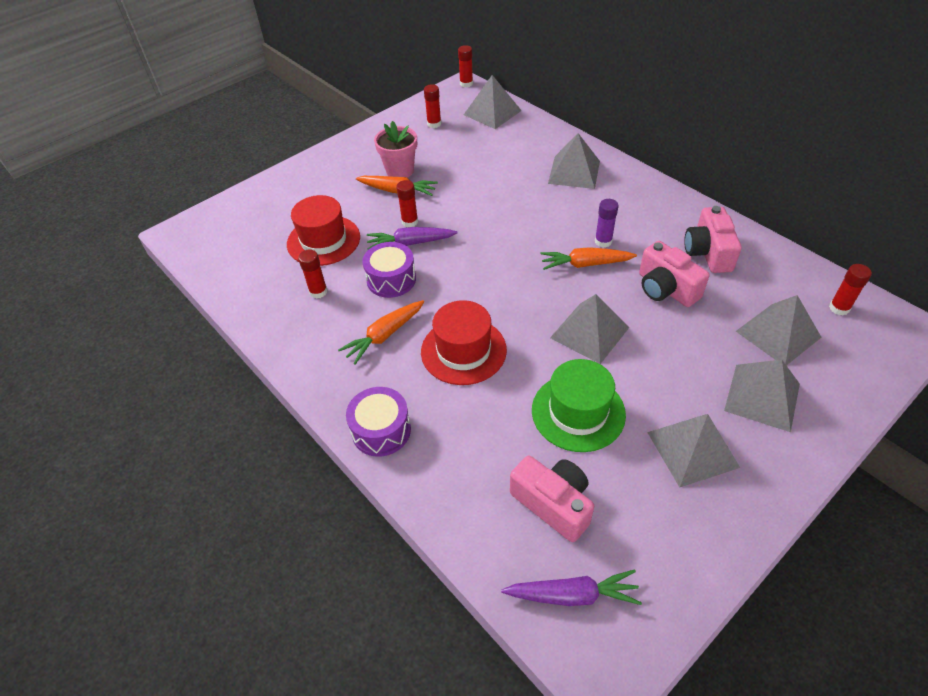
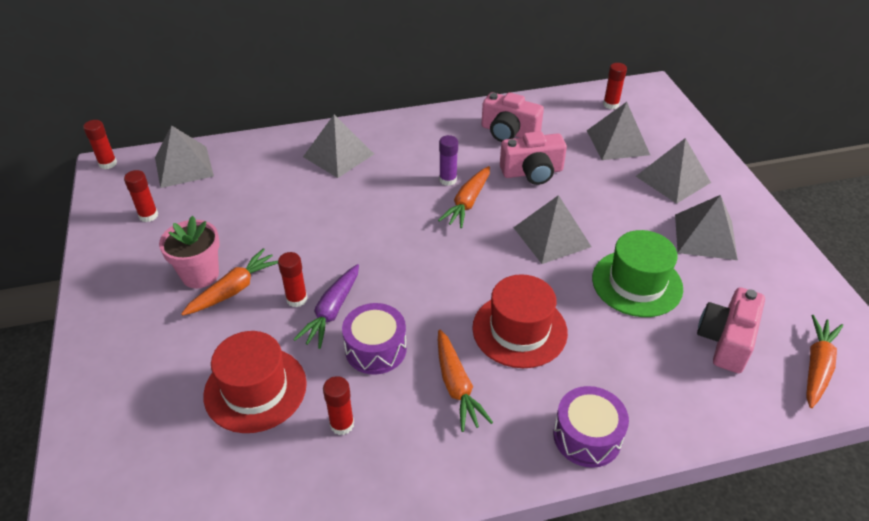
camera: 65 degrees left, 5 degrees down
purple carrot [501,569,642,606] -> orange carrot [806,315,843,408]
pink camera [510,456,594,542] -> pink camera turned 45 degrees counterclockwise [697,287,765,373]

